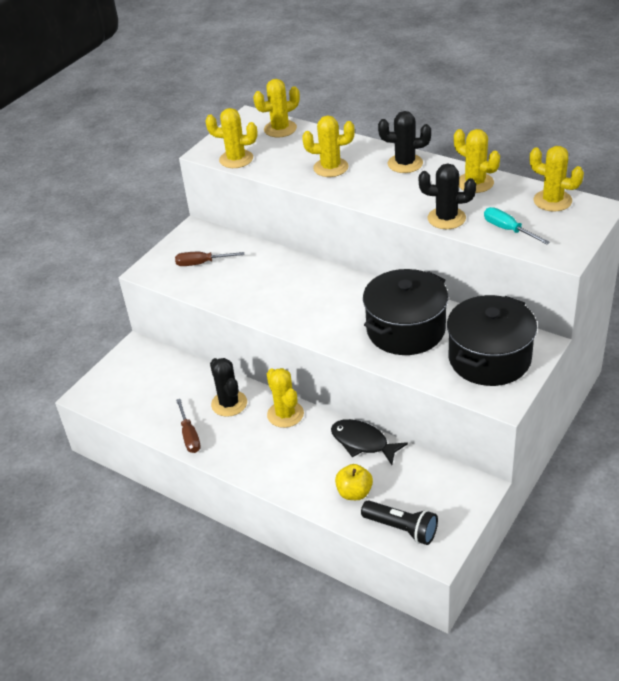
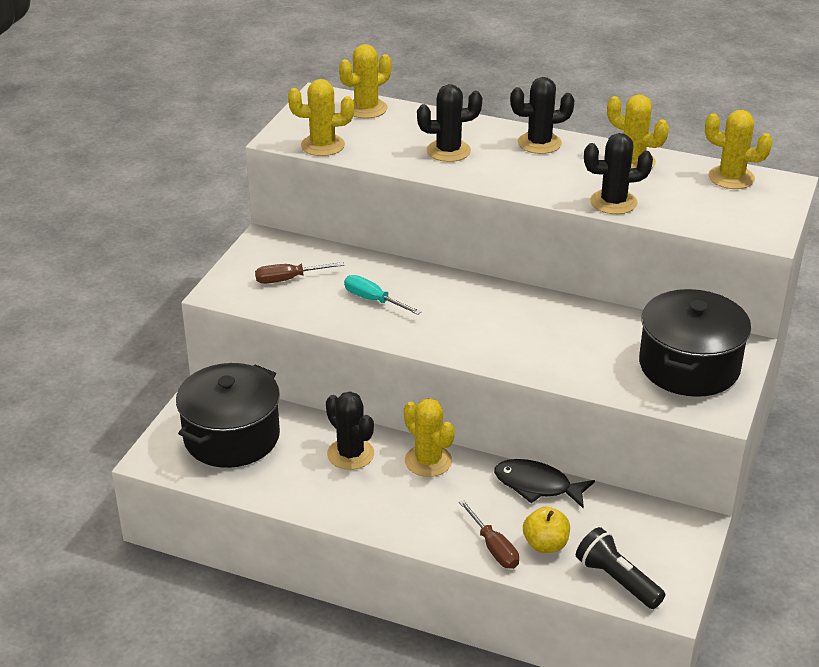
camera: 15 degrees left, 5 degrees down
brown screwdriver [176,399,201,453] -> brown screwdriver moved to [459,500,519,569]
yellow cactus [302,115,355,177] -> black cactus [417,84,482,162]
black flashlight [361,500,438,545] -> black flashlight turned 150 degrees counterclockwise [576,527,665,609]
black pot [363,269,448,355] -> black pot moved to [176,363,280,468]
turquoise screwdriver [484,207,550,244] -> turquoise screwdriver moved to [344,275,421,315]

